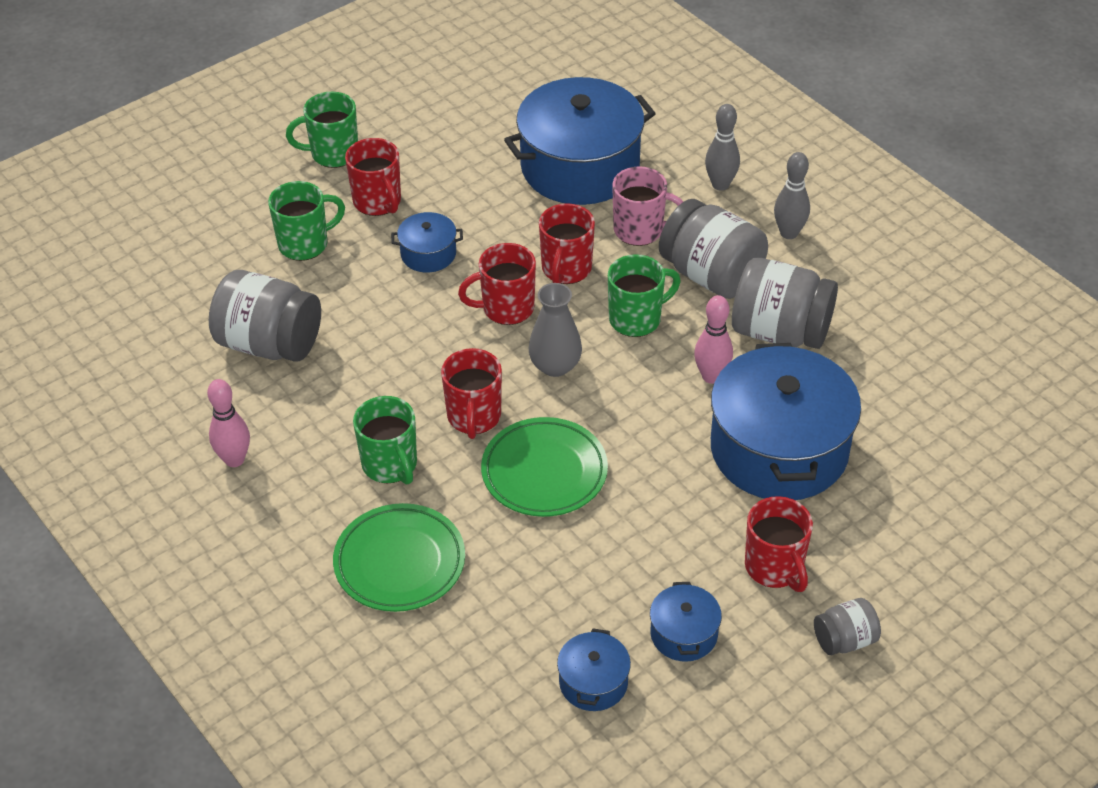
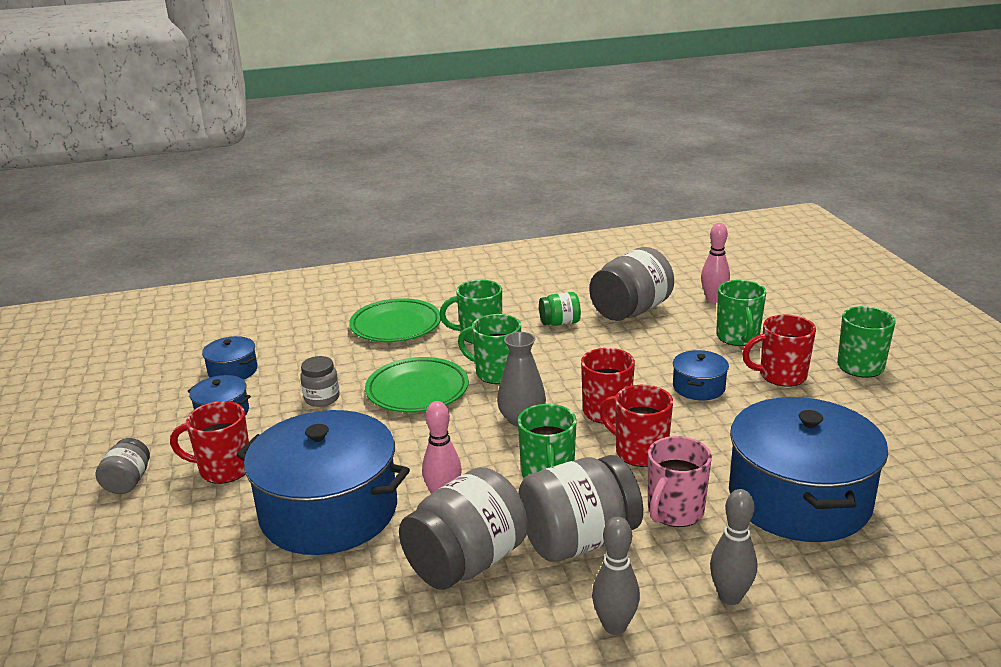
camera: 115 degrees right, 20 degrees down
pink bowling pin [207,379,250,467] -> pink bowling pin moved to [701,223,730,303]
red mug [441,348,502,439] -> green mug [458,314,521,384]
none -> grey jar [300,356,339,407]
none -> green jar [539,292,581,326]

